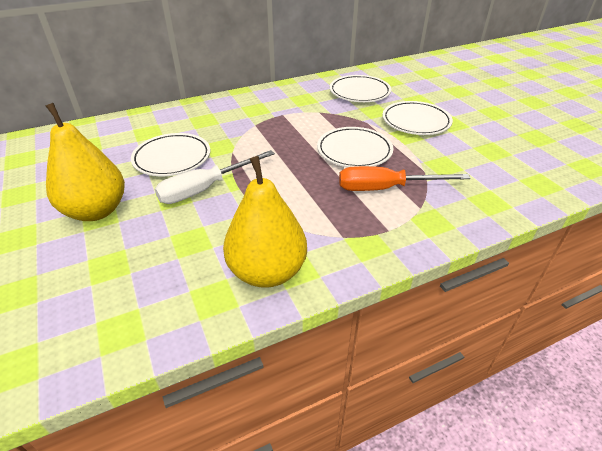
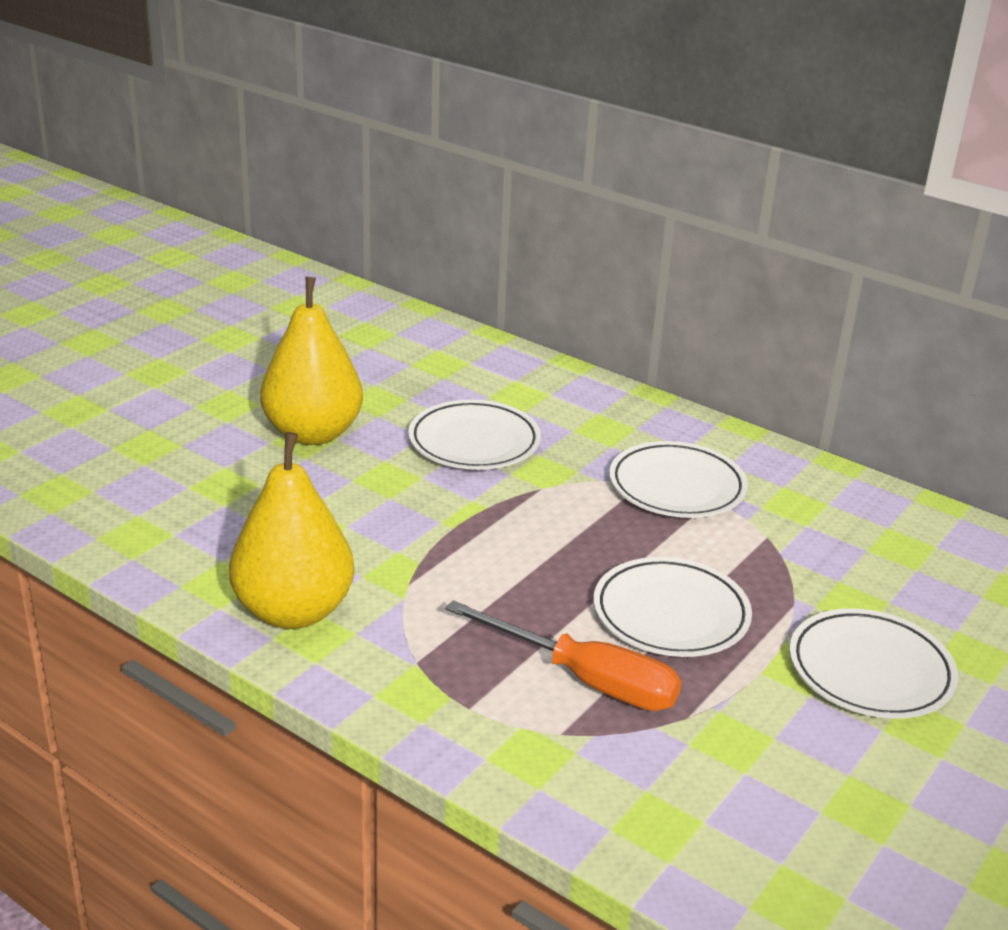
camera: 60 degrees right, 10 degrees down
white screwdriver [155,150,275,204] -> none
white plate [330,75,391,102] -> white plate moved to [609,441,748,518]
orange screwdriver [339,166,471,191] -> orange screwdriver turned 150 degrees clockwise [445,600,681,711]

